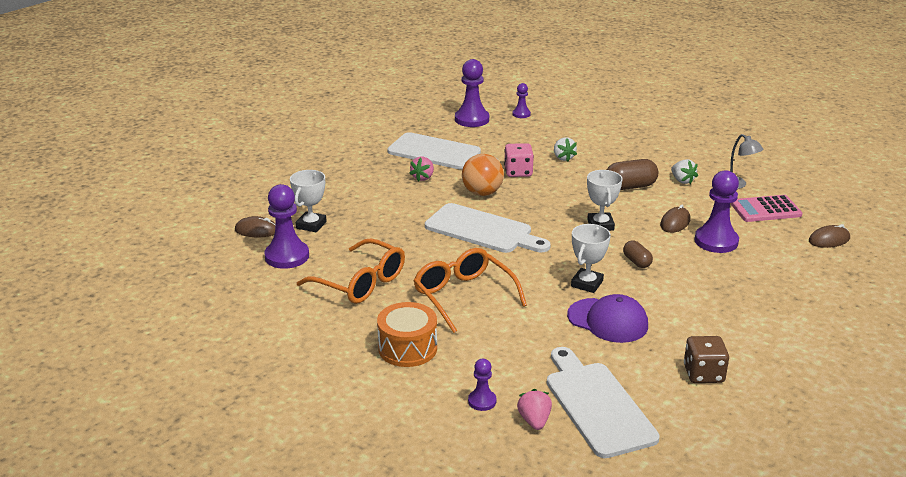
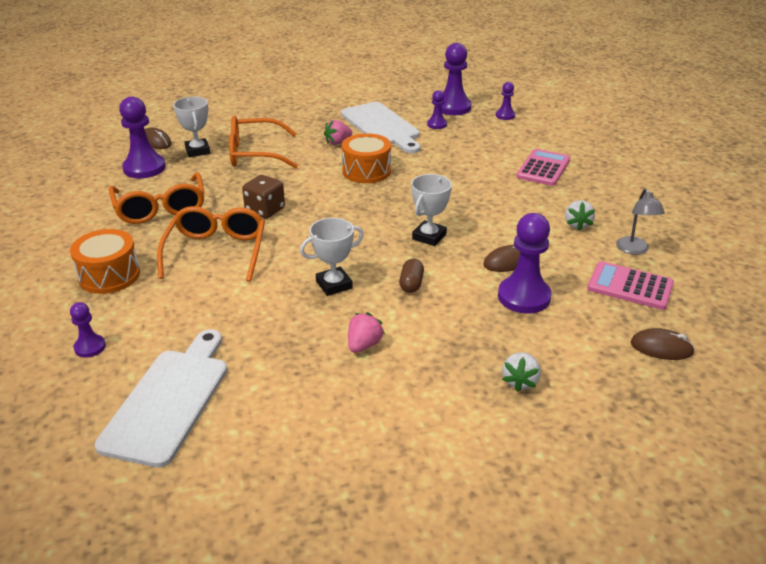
camera: 35 degrees right, 5 degrees up
white trophy [290,170,327,232] -> white trophy turned 75 degrees counterclockwise [173,97,210,157]
white cutting board [425,203,551,253] -> none
orange ball [462,154,504,196] -> orange drum [342,133,391,183]
pink dice [504,143,534,177] -> none
pink strawberry [517,389,552,430] -> pink strawberry moved to [348,312,385,353]
white strawberry [554,137,577,162] -> white strawberry moved to [502,352,541,392]
purple cap [567,294,648,343] -> none
brown capsule [607,159,658,190] -> none
brown dice [684,336,729,383] -> brown dice moved to [242,175,285,219]
none -> orange glasses [229,116,298,168]
none -> purple pawn [427,90,447,129]
none -> pink calculator [516,149,570,186]

